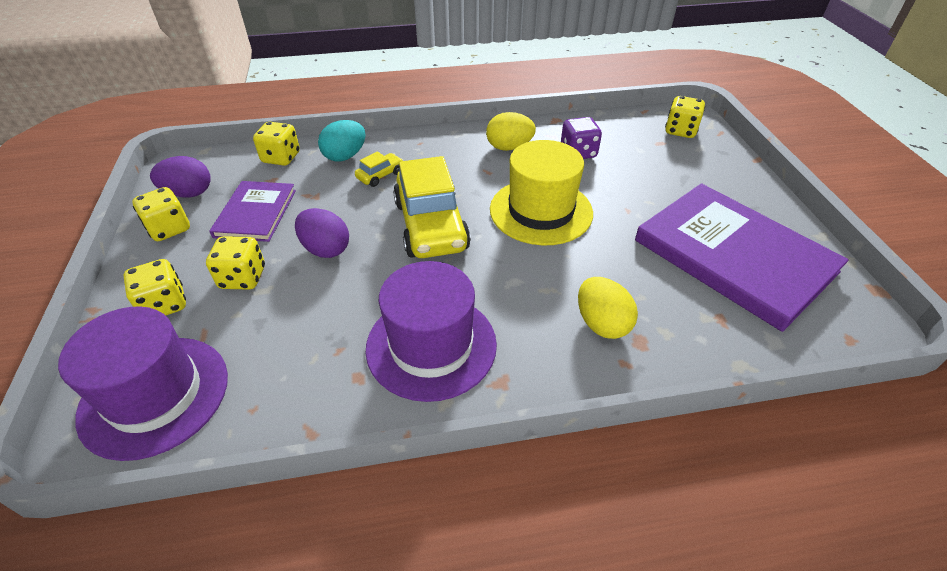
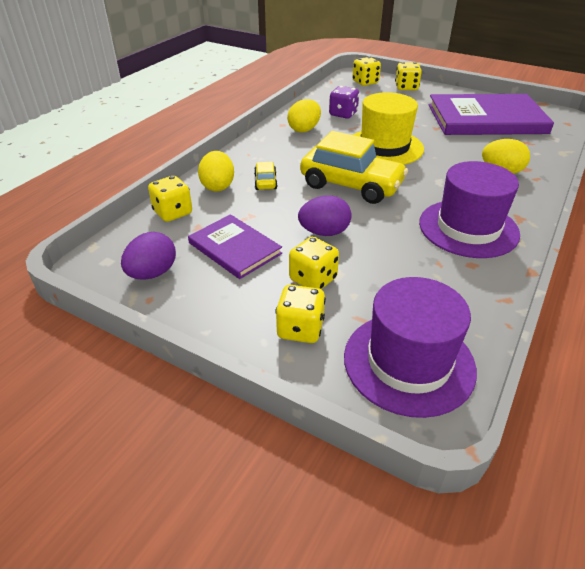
camera: 50 degrees left, 5 degrees down
yellow dice [132,187,190,241] -> yellow dice moved to [395,62,422,91]
turquoise egg [318,120,366,161] -> yellow egg [198,151,234,192]

